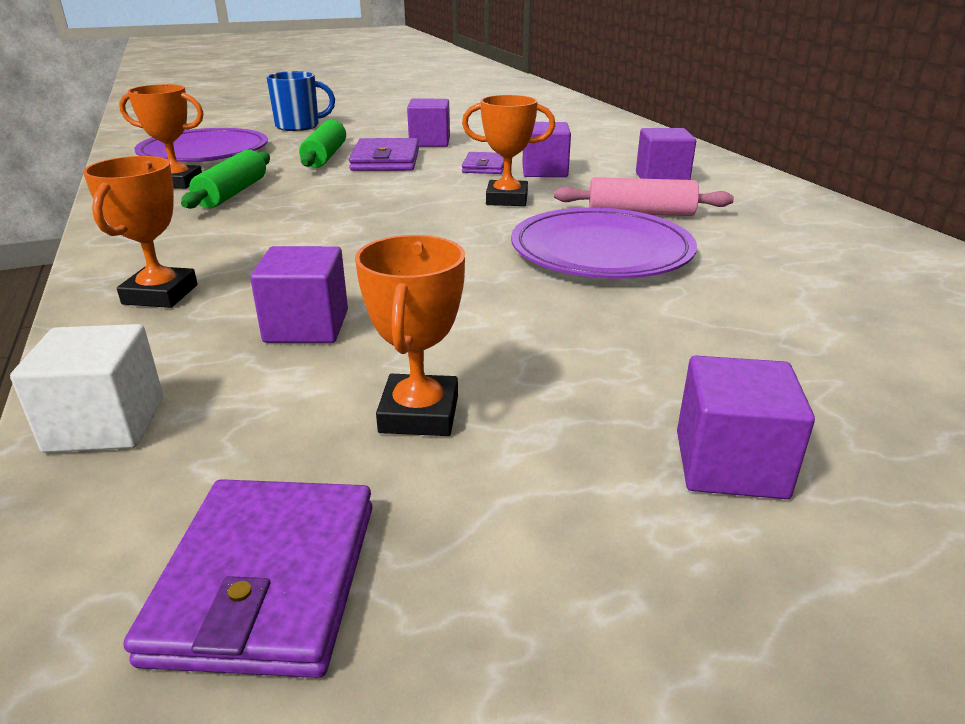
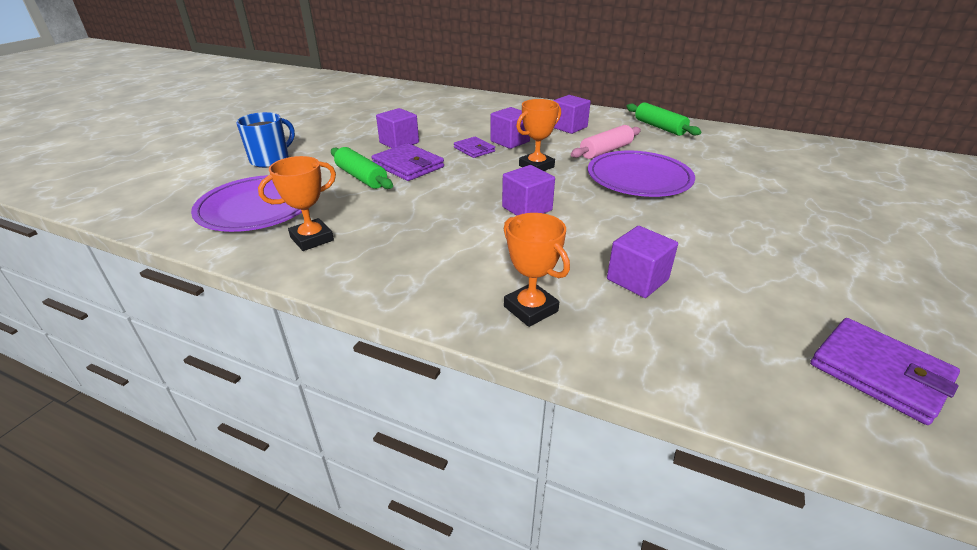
camera: 45 degrees left, 5 degrees up
white cube [10,324,163,453] -> none
green rolling pin [181,150,270,209] -> green rolling pin moved to [626,102,701,136]
orange trophy [355,235,465,436] -> none
purple cube [677,356,815,499] -> purple cube moved to [502,165,555,216]

